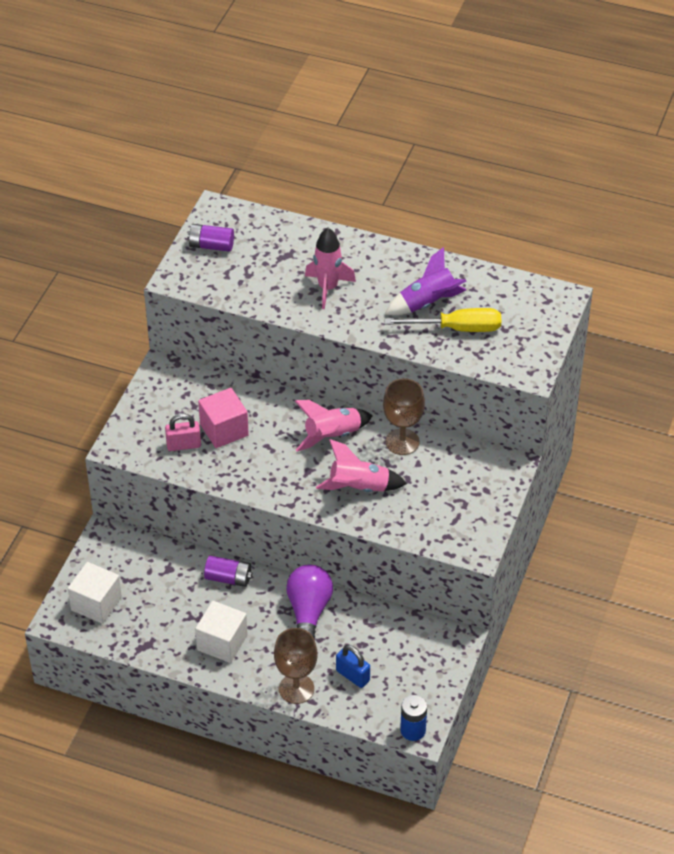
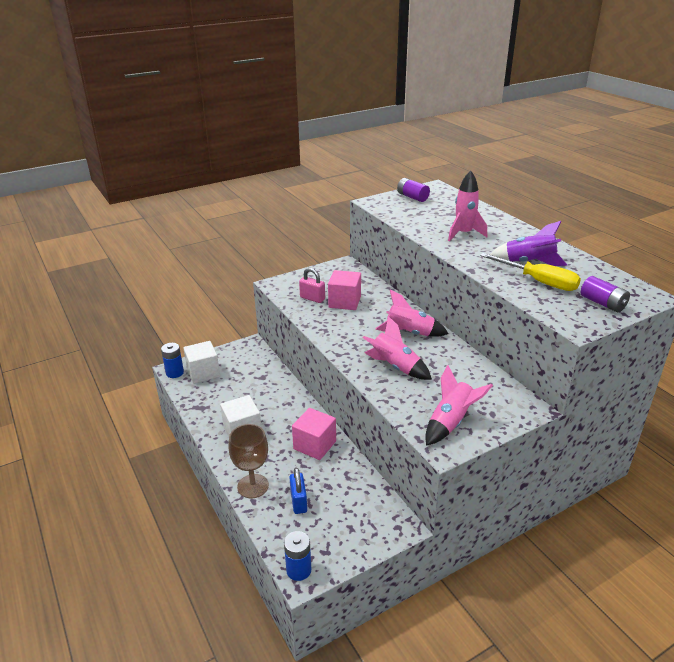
camera: 40 degrees right, 15 degrees down
purple battery [204,556,252,587] -> purple battery moved to [581,276,630,312]
purple light bulb [286,565,333,639] -> pink cube [292,408,336,460]
brown goblet [383,378,425,455] -> none
none -> blue battery [161,343,184,378]
none -> pink rocket [425,365,493,446]

